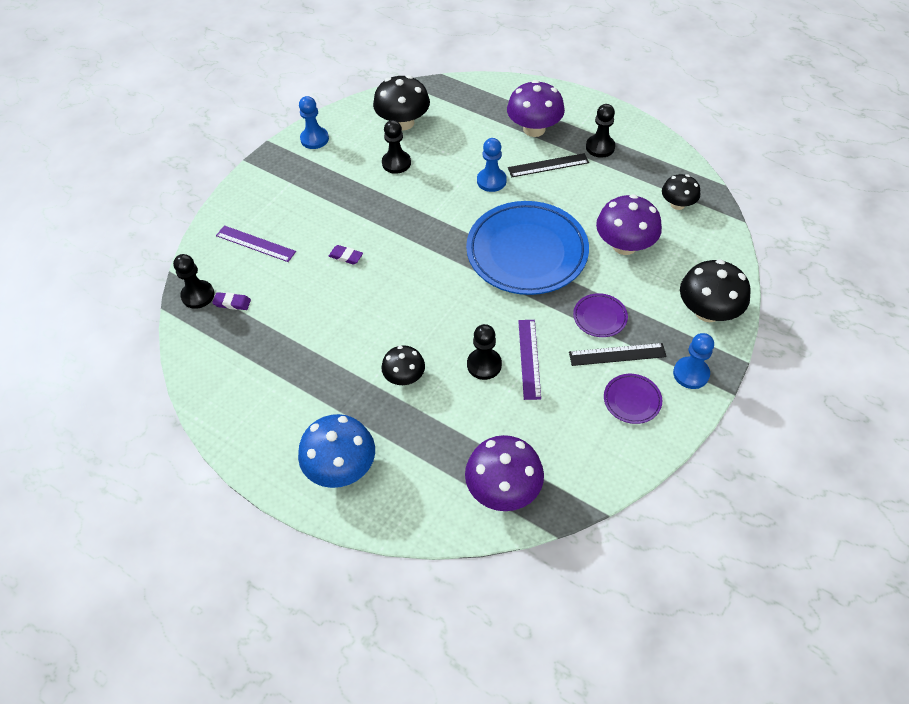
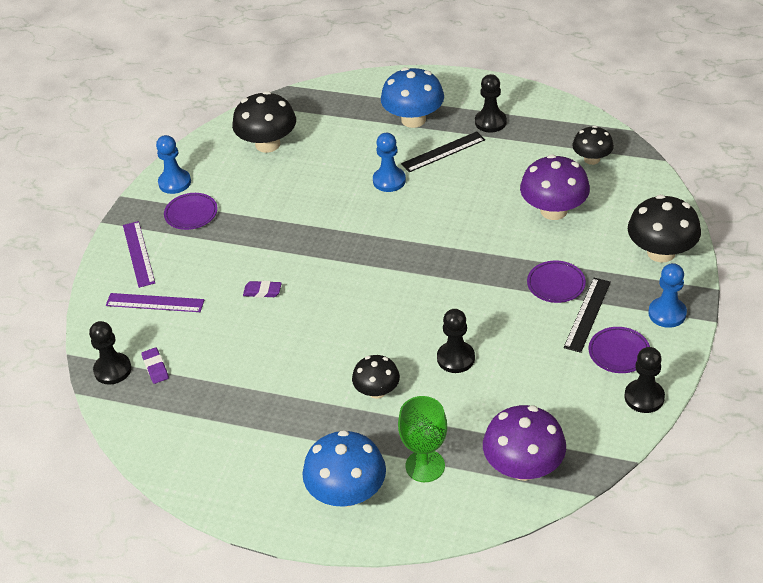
camera: 15 degrees left, 10 degrees down
purple eraser [212,292,251,310] -> purple eraser turned 75 degrees clockwise [141,347,169,384]
black pawn [382,120,411,174] -> black pawn moved to [624,347,665,413]
blue plate [466,201,589,295] -> none
purple mushroom [507,80,565,137] -> blue mushroom [381,67,444,128]
purple ruler [518,320,541,400] -> purple ruler moved to [123,221,155,288]
black ruler [569,343,666,366] -> black ruler turned 45 degrees counterclockwise [564,278,611,353]
none -> purple plate [164,193,218,230]
none -> green goblet [398,396,447,482]

